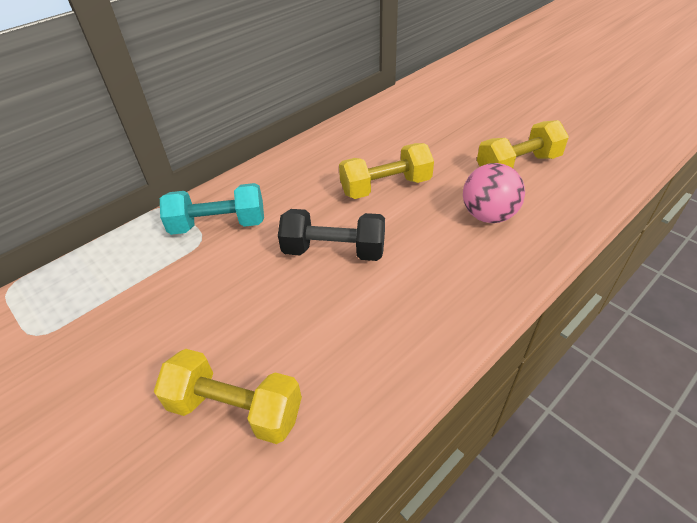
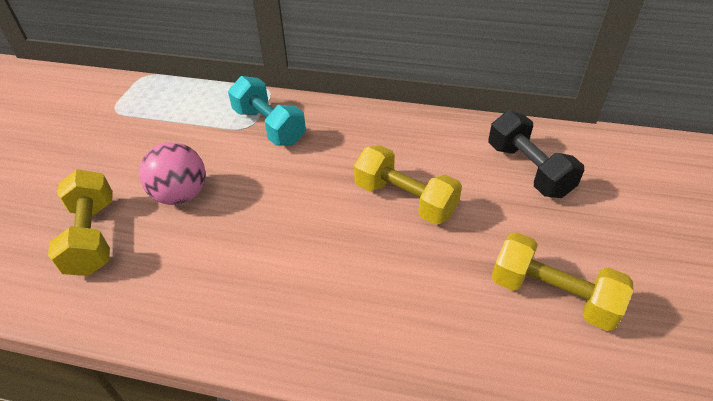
camera: 55 degrees right, 0 degrees up
black dumbbell [278,209,385,261] -> black dumbbell moved to [488,111,584,198]
pink ball [463,163,525,223] -> pink ball moved to [139,142,205,205]

